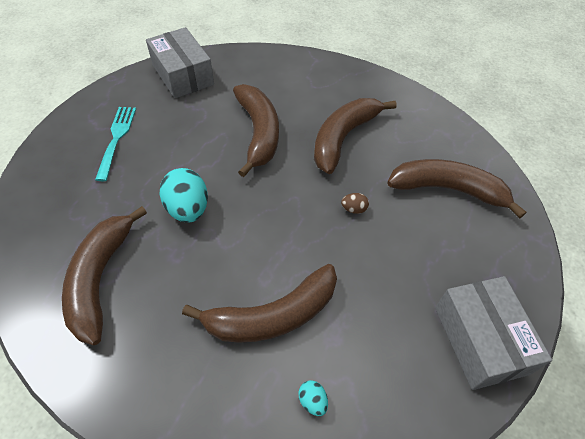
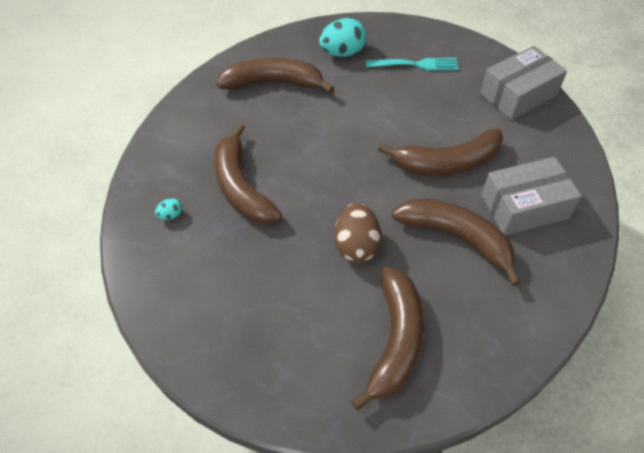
camera: 90 degrees right, 0 degrees up
turquoise egg [159,168,208,223] -> turquoise egg moved to [319,18,366,57]
brown egg [341,193,369,214] -> brown egg [334,203,382,263], size x2.16
grey box [435,276,552,390] -> grey box moved to [481,157,582,235]

